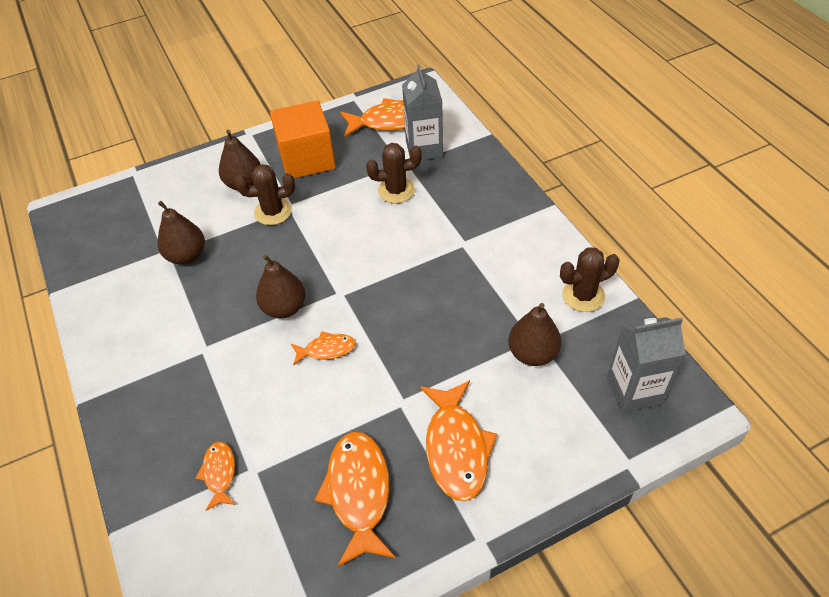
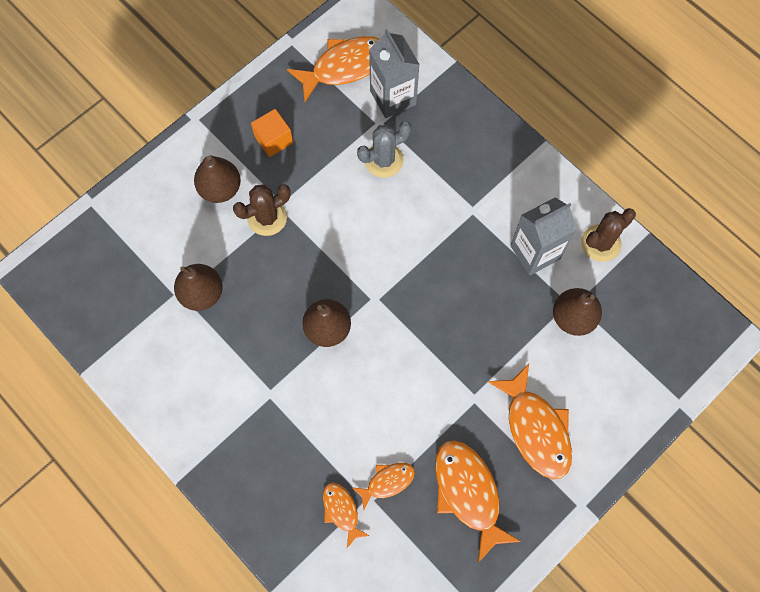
camera: 20 degrees left, 20 degrees up
orange cube [270,100,336,178] -> orange cube [251,109,293,157], size x0.53
orange fish [291,331,356,365] -> orange fish moved to [351,463,415,510]
brown cactus [366,143,422,203] -> grey cactus [357,121,411,178]
grey carton [607,317,686,413] -> grey carton moved to [510,197,577,276]

